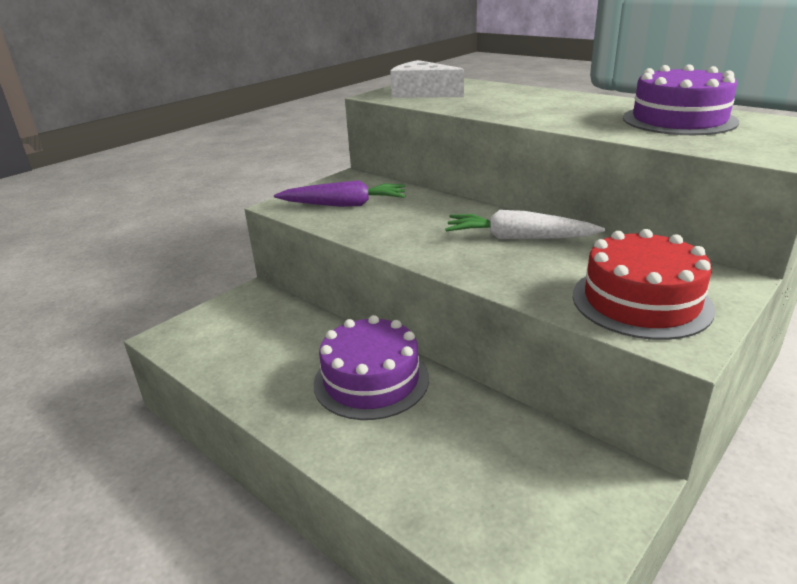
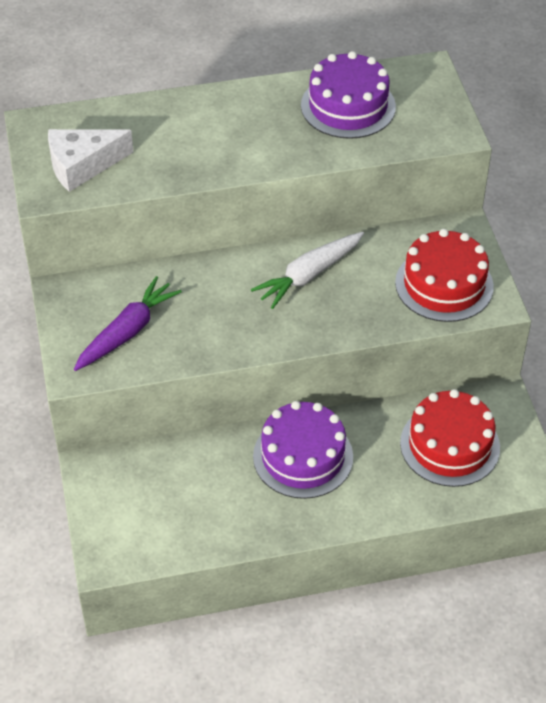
camera: 55 degrees left, 20 degrees up
none -> red cake [400,389,500,487]

